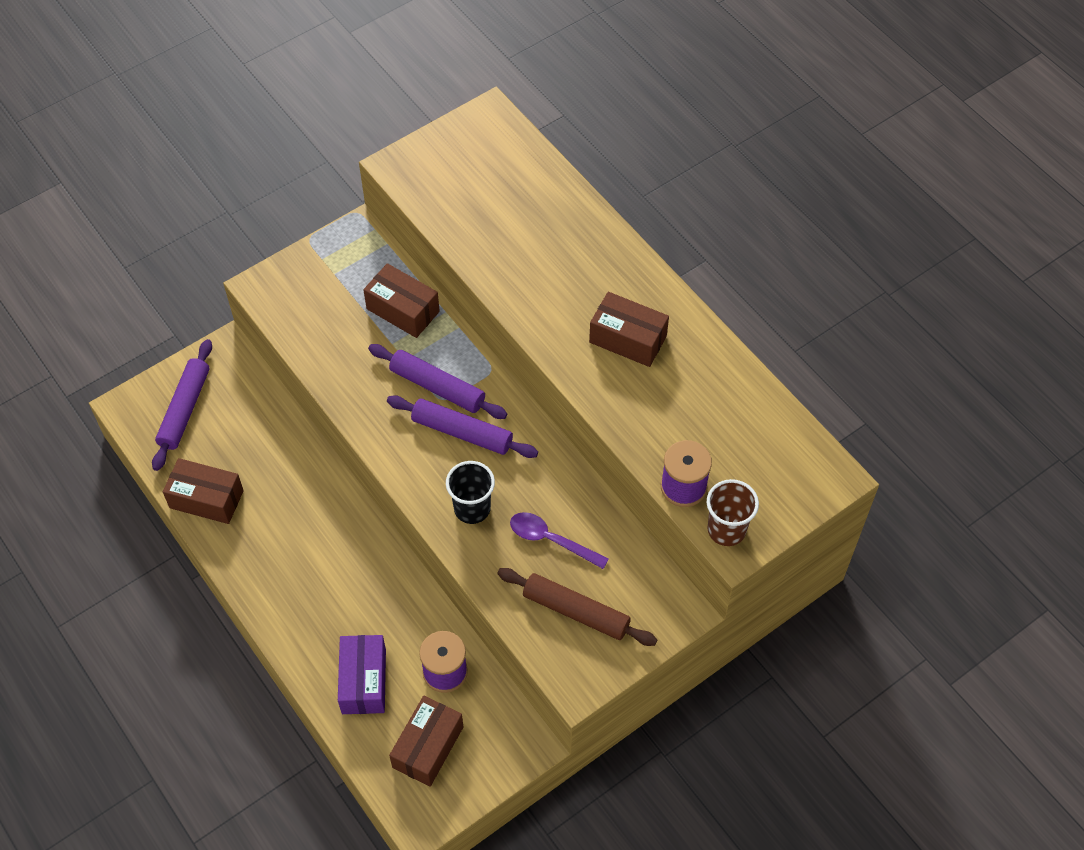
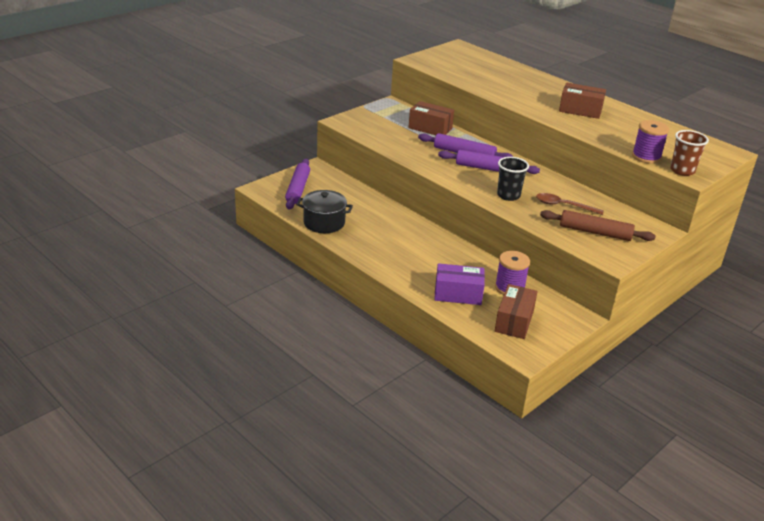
camera: 10 degrees left, 25 degrees down
brown box [163,458,244,524] -> black pot [296,190,353,233]
purple box [338,635,386,714] -> purple box turned 75 degrees counterclockwise [434,263,485,305]
purple spoon [510,512,609,569] -> brown spoon [536,193,604,215]

